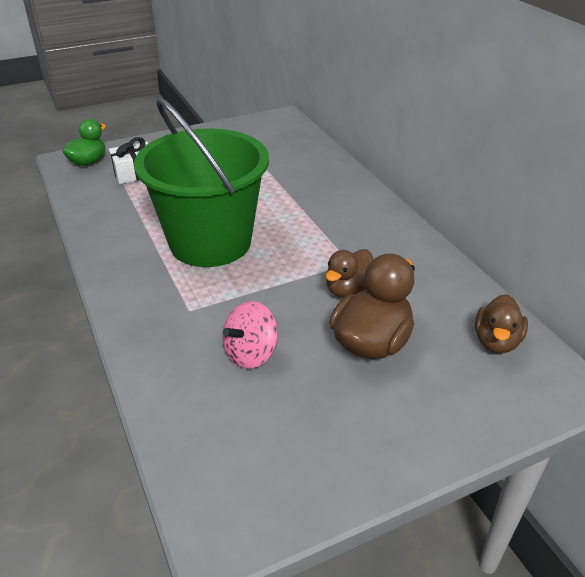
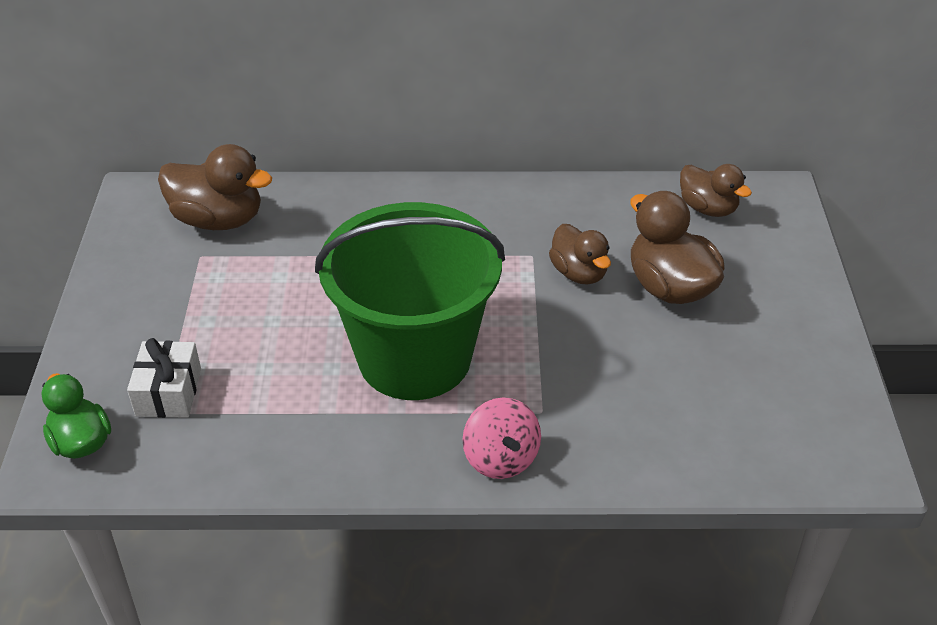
camera: 65 degrees left, 5 degrees up
pink spinning top [223,301,278,369] -> pink spinning top moved to [462,397,541,479]
none -> brown duck [158,144,272,230]

